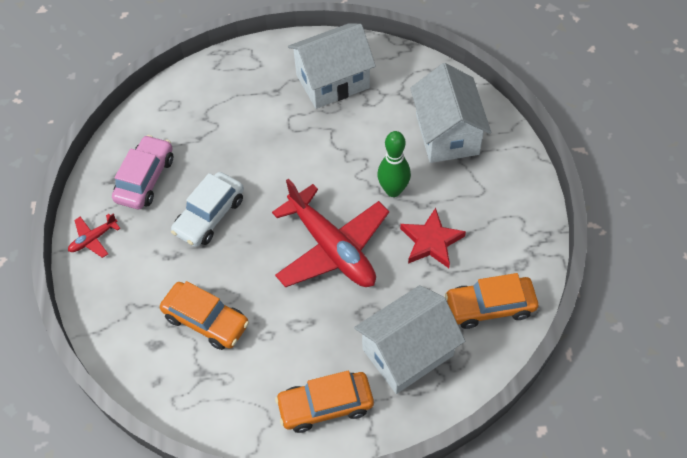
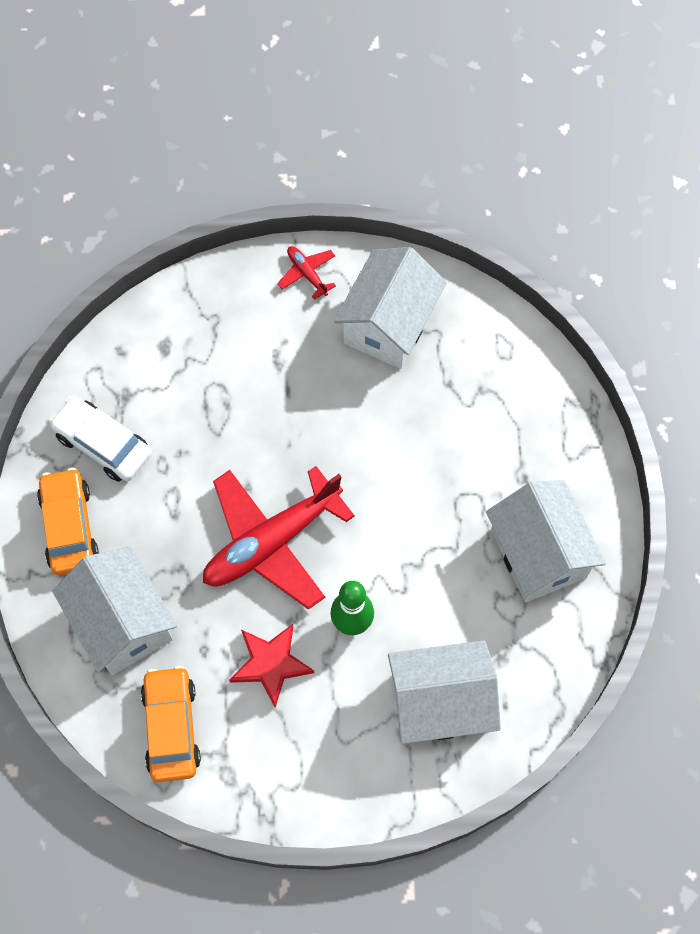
camera: 90 degrees right, 10 degrees up
pink car [112,135,173,209] -> white house [334,247,447,369]
orange car [160,281,249,350] -> none
white car [171,172,244,247] -> white car moved to [49,396,152,482]

